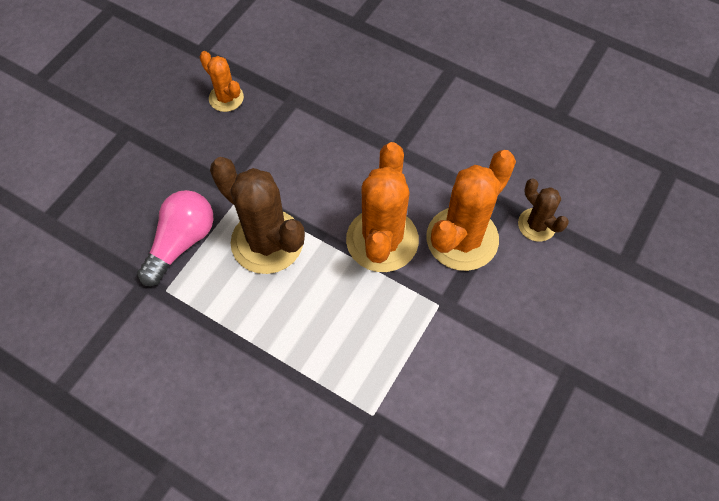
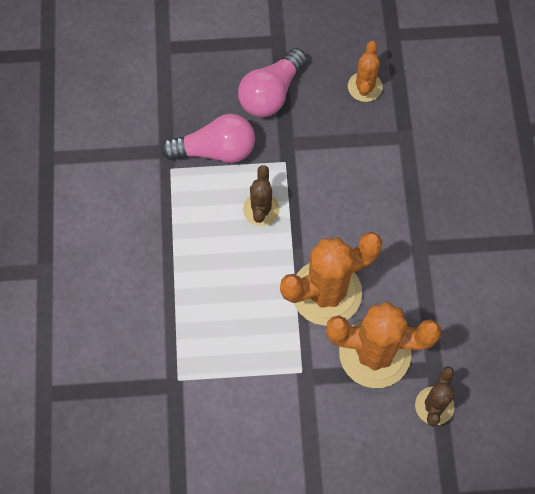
camera: 55 degrees right, 5 degrees up
brown cactus [210,157,305,274] -> brown cactus [243,165,280,226], size x0.53
none -> pink light bulb [238,48,307,117]

